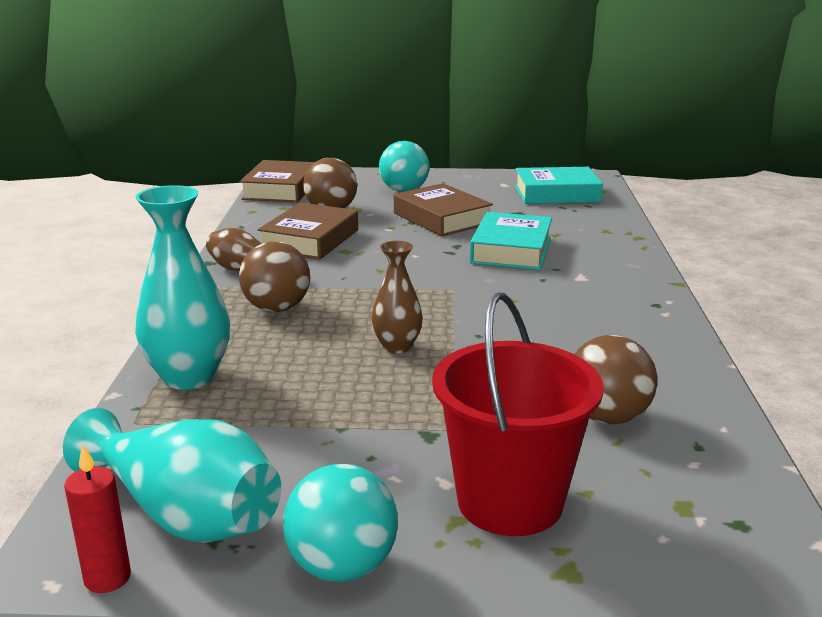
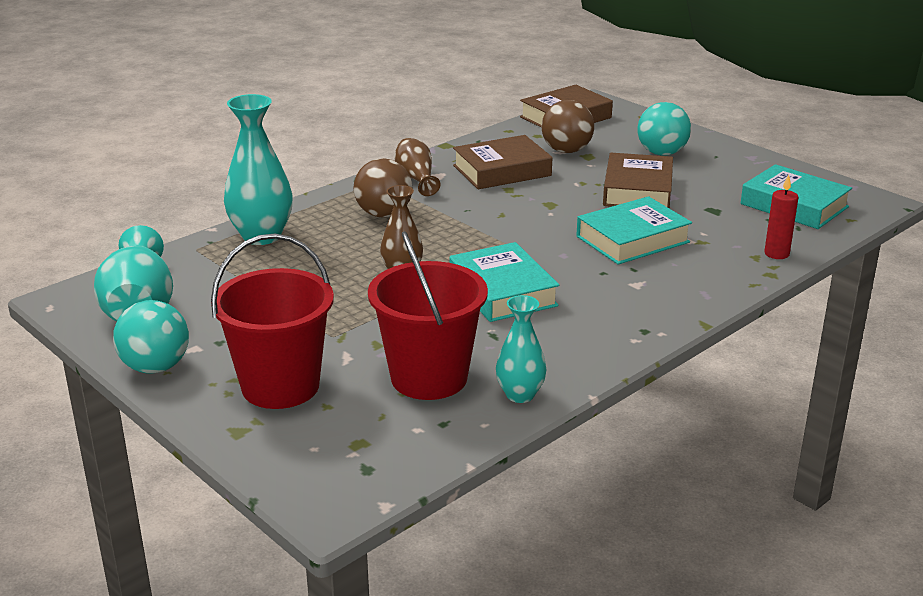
camera: 45 degrees right, 5 degrees up
red candle [64,444,131,593] -> red candle moved to [764,175,799,259]
brown ball [574,335,657,424] -> red bucket [368,231,488,400]
none -> turquoise book [449,242,559,322]
none -> turquoise vase [496,295,547,403]

